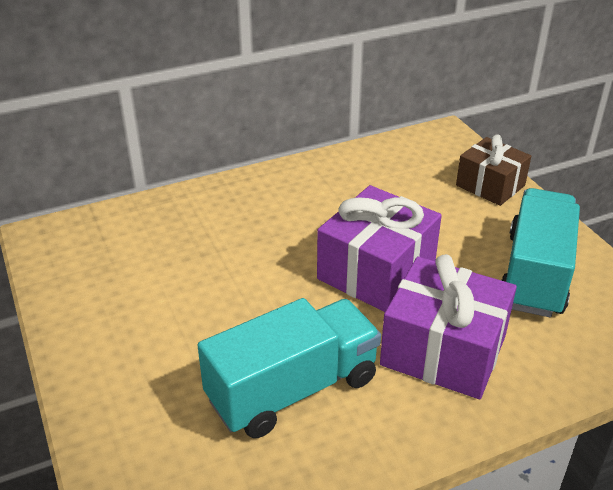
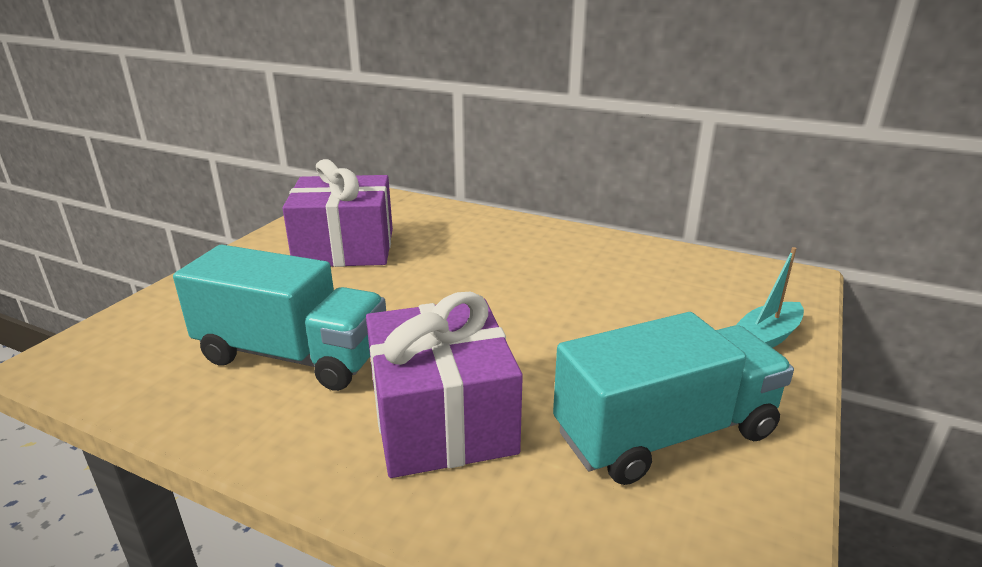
camera: 50 degrees right, 10 degrees down
purple gift [317,185,442,312] -> purple gift moved to [282,159,393,267]
brown gift [456,135,531,206] -> turquoise boat [736,247,804,348]

